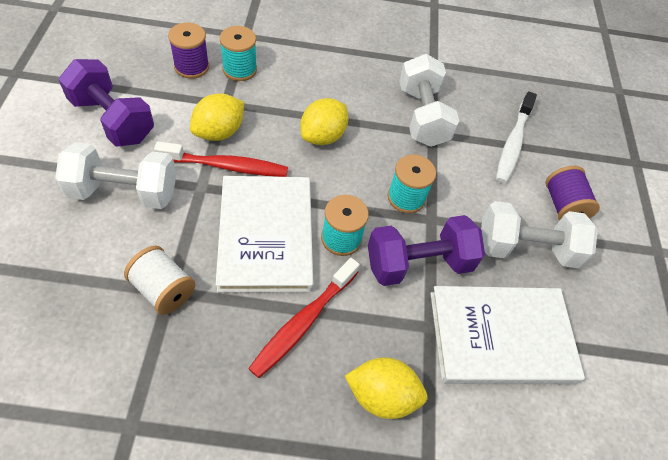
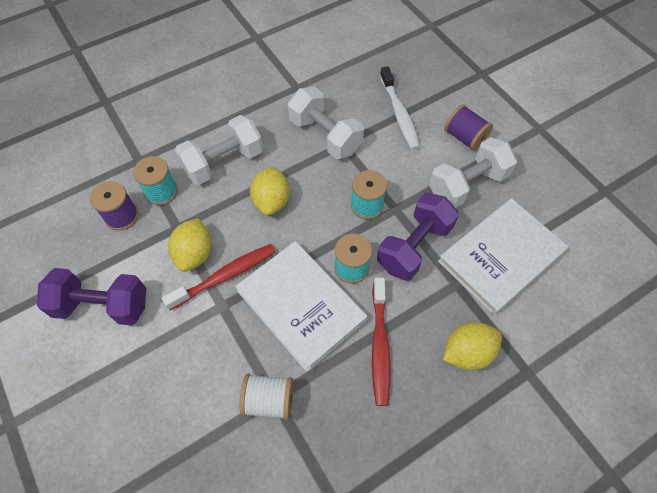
camera: 30 degrees left, 5 degrees up
white dumbbell [55,142,176,209] -> white dumbbell moved to [175,115,263,185]

